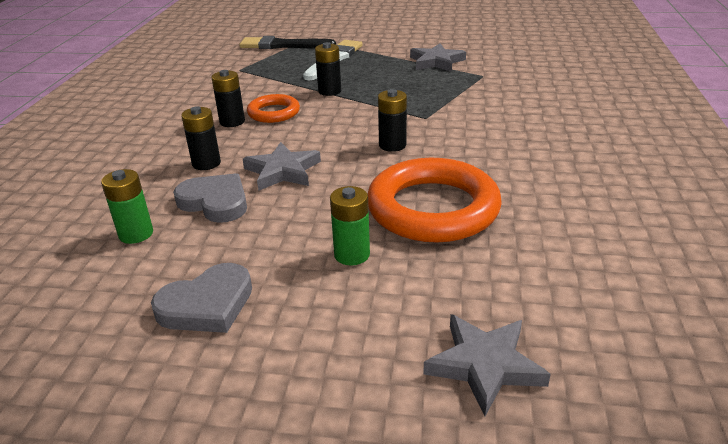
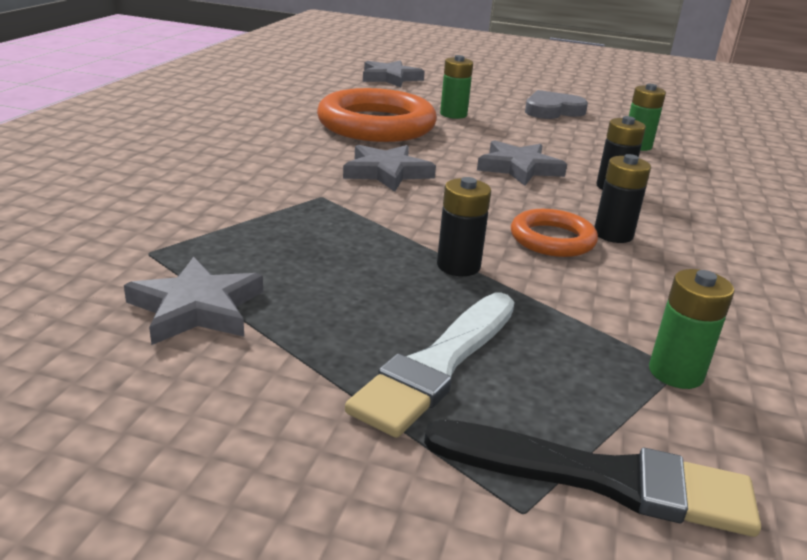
camera: 175 degrees left, 5 degrees down
grey heart [173,173,247,223] -> none
black battery [378,89,407,152] -> grey star [343,145,436,192]
none -> green battery [649,269,734,389]

